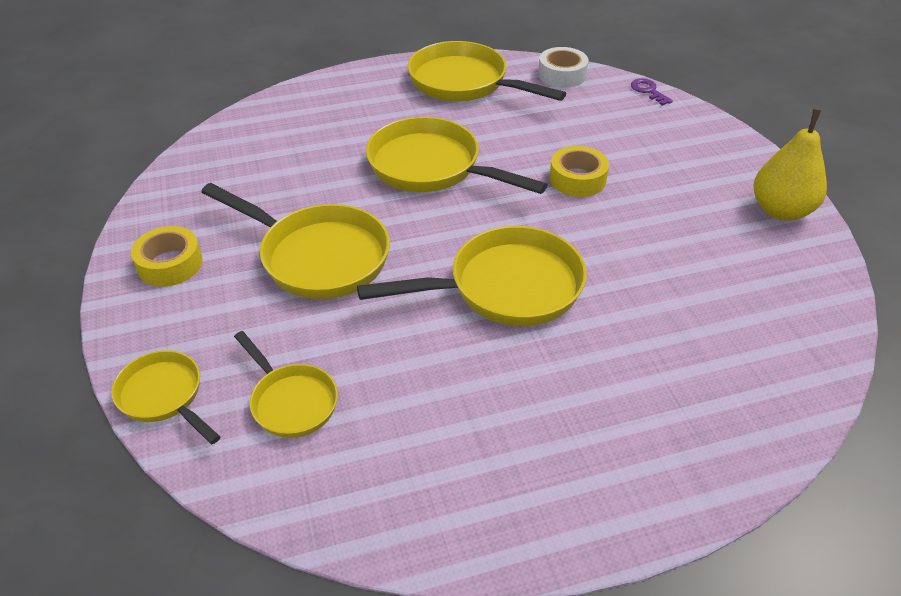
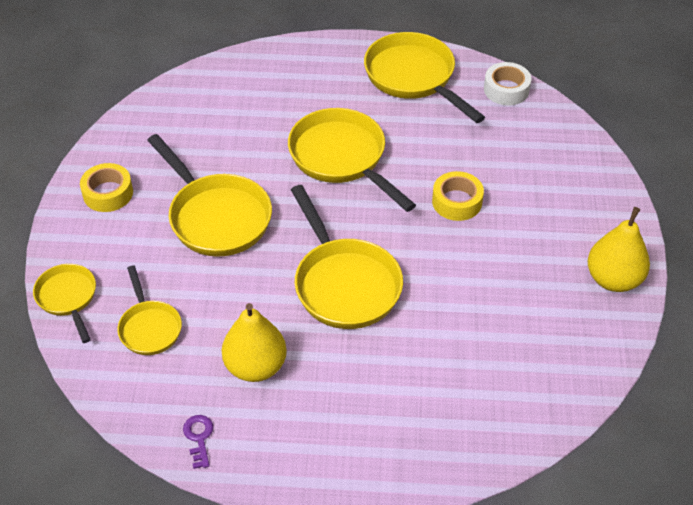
camera: 20 degrees right, 5 degrees up
yellow pan [357,226,587,326] -> yellow pan turned 60 degrees clockwise [291,185,403,329]
purple key [631,78,673,106] -> purple key moved to [183,415,213,469]
none -> yellow pear [222,303,287,382]

